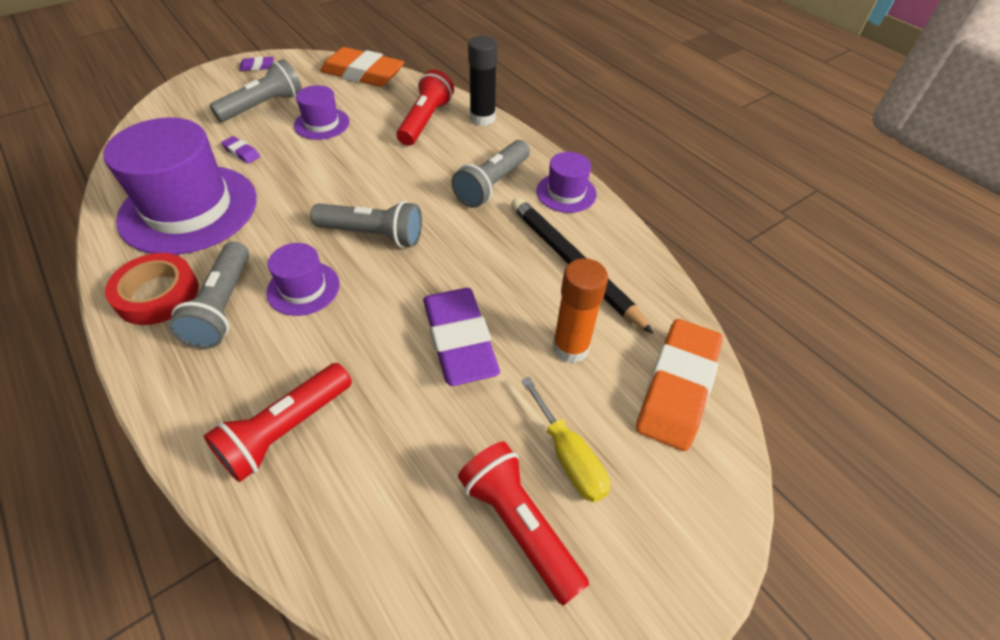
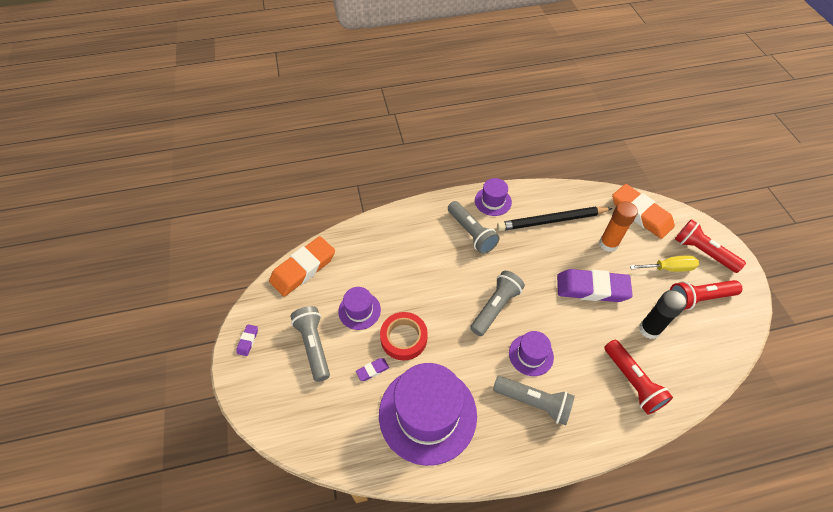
camera: 65 degrees left, 5 degrees up
red tape [105,253,199,325] -> red tape moved to [380,312,428,360]
red flashlight [396,69,454,146] -> red flashlight moved to [675,219,746,273]
black glue stick [468,36,498,126] -> black glue stick moved to [639,290,687,339]

